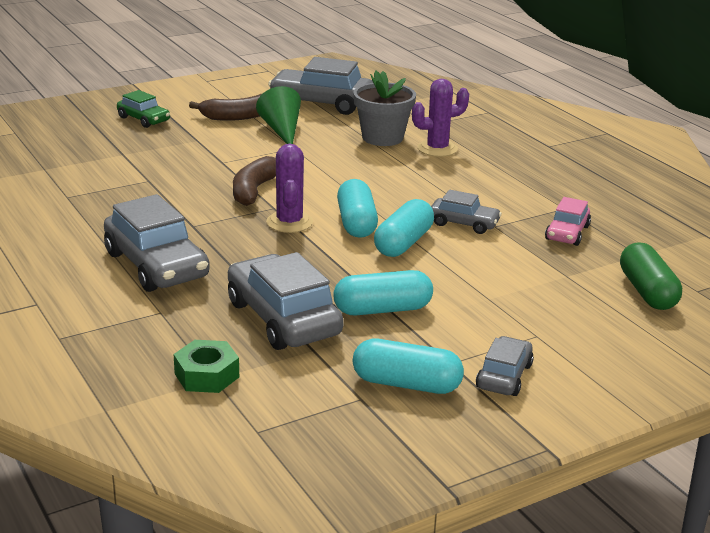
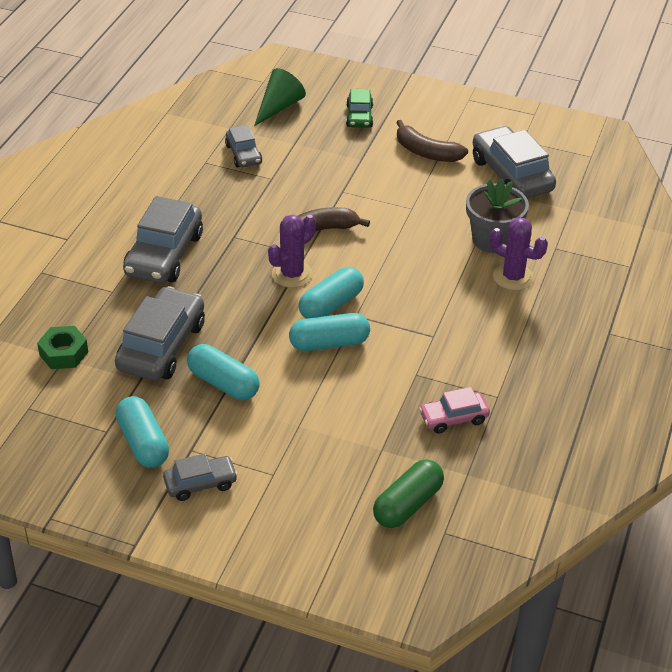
camera: 50 degrees right, 15 degrees up
green cone [256,86,301,144] -> green cone moved to [254,68,306,126]
grey car [431,190,502,234] -> grey car moved to [225,125,262,167]

